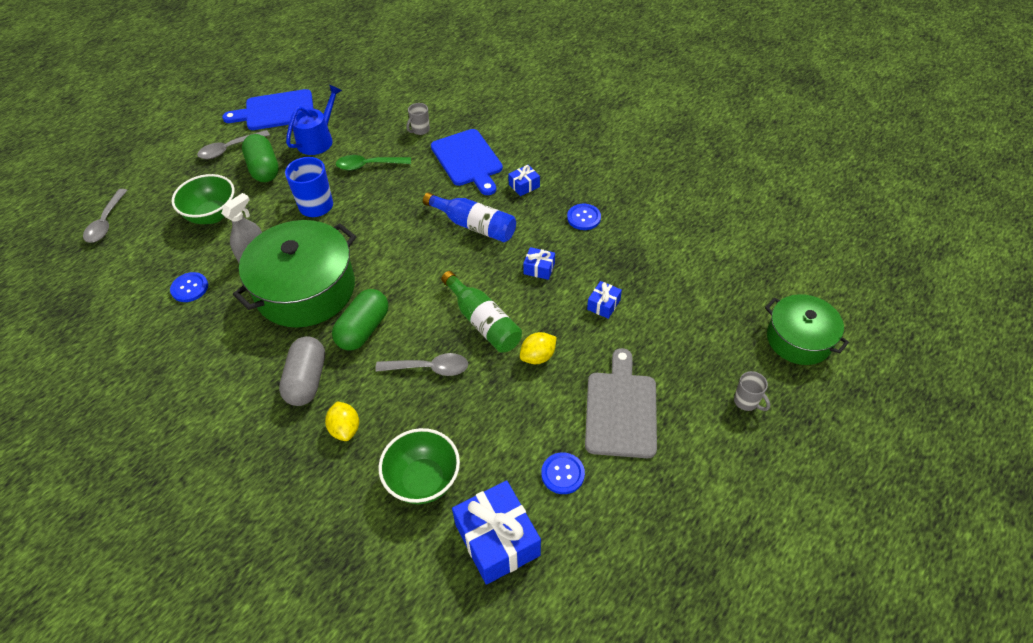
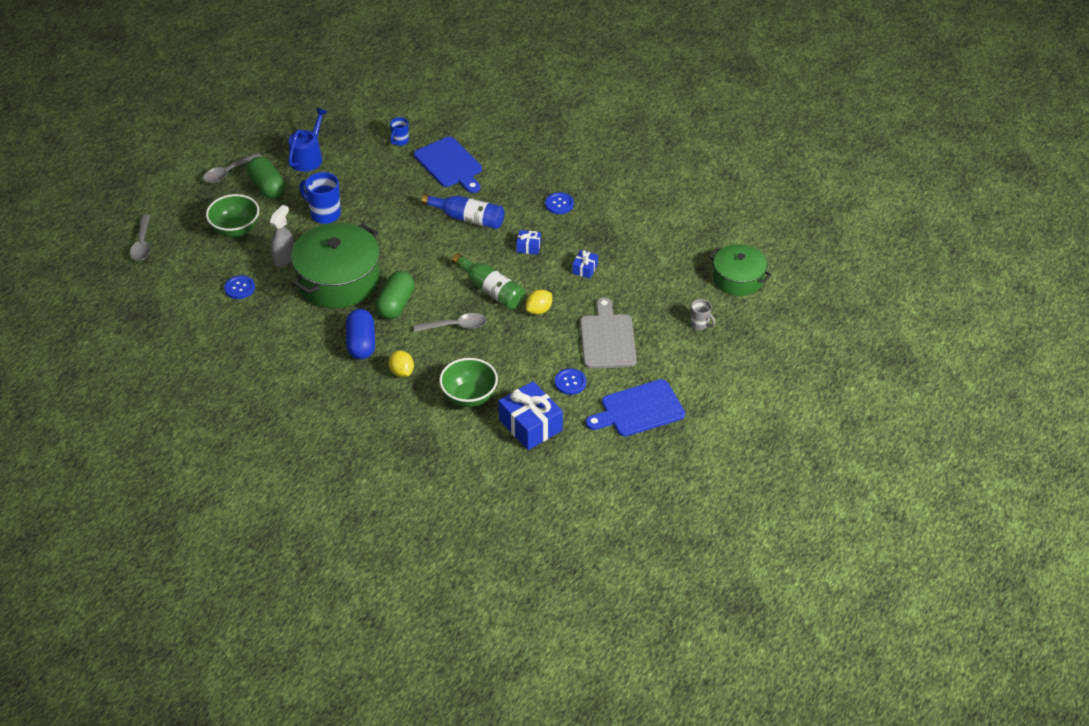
camera: 10 degrees left, 5 degrees down
blue cutting board [222,89,313,130] -> blue cutting board moved to [586,379,685,437]
grey capsule [279,336,325,406] -> blue capsule [346,309,375,359]
green spoon [336,155,411,170] -> none
grey mug [407,103,430,135] -> blue mug [390,117,409,146]
blue gift [508,165,540,196] -> none

